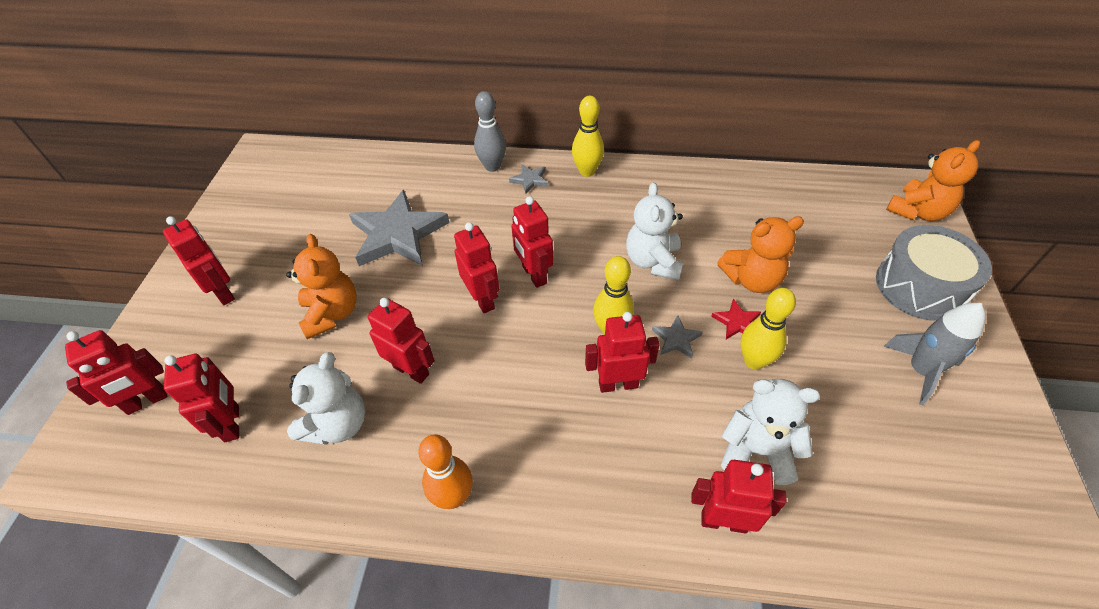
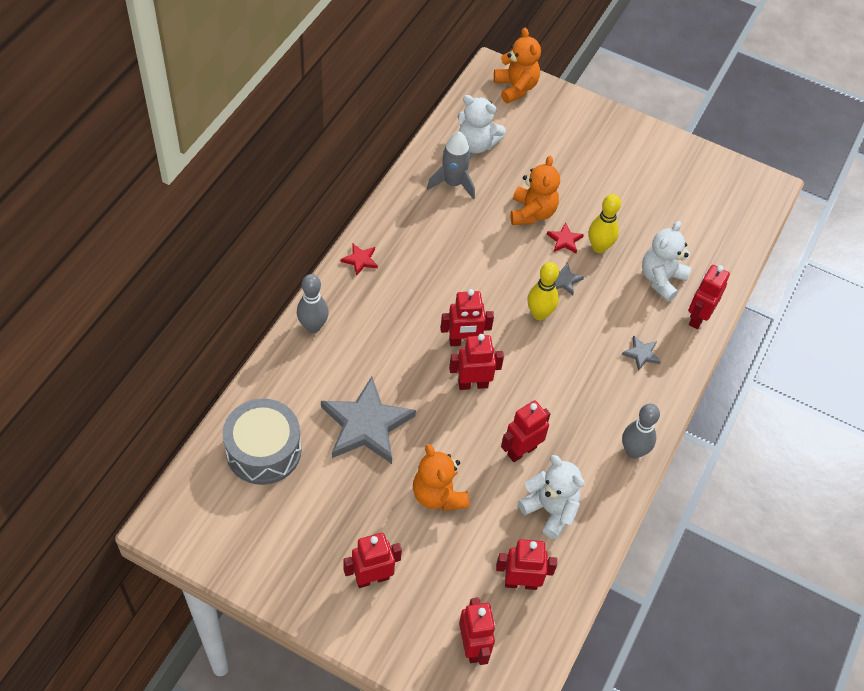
camera: 75 degrees left, 5 degrees up
orange teddy bear [286,234,357,339] -> orange teddy bear turned 120 degrees counterclockwise [413,444,470,511]
orange bowling pin [418,434,473,509] -> grey bowling pin [622,404,660,459]
grey star [509,164,548,194] -> grey star moved to [622,335,661,371]
yellow bowling pin [572,96,604,177] -> red star [341,243,378,276]
red robot [585,312,660,393] -> none
white teddy bear [626,182,683,280] -> white teddy bear moved to [458,95,506,153]
grey drum [876,225,992,321] -> grey drum moved to [223,399,301,485]
grey rocket [883,303,986,405] -> grey rocket moved to [427,131,475,200]

